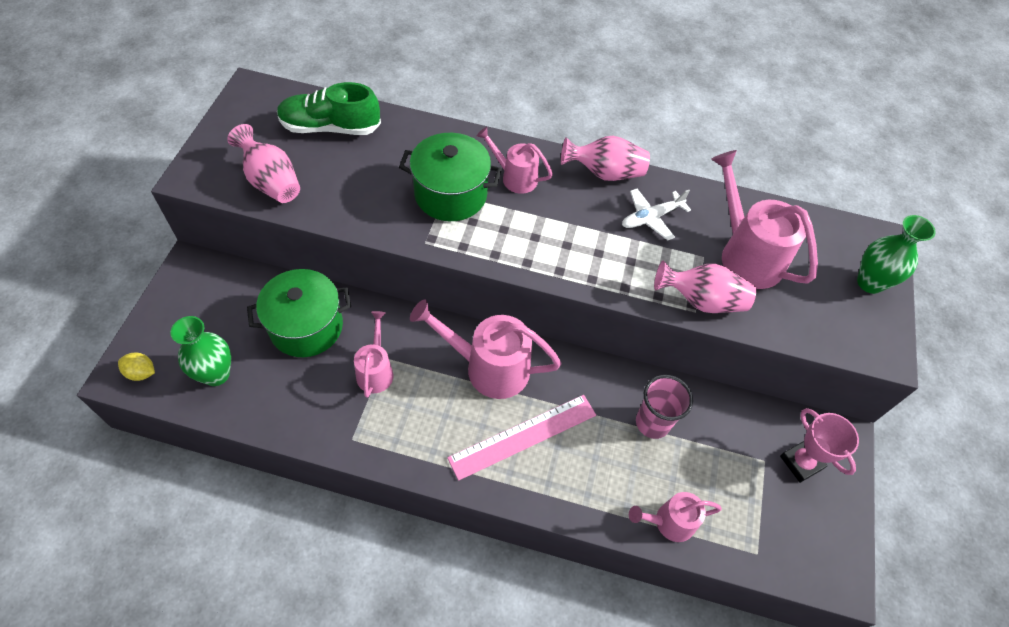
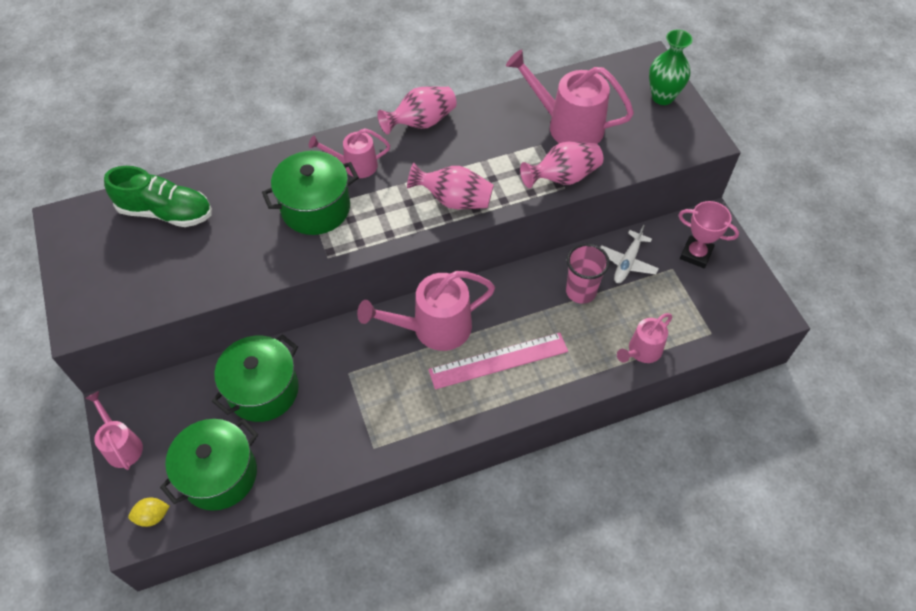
camera: 30 degrees left, 0 degrees up
green vase [171,316,231,386] -> green pot [160,419,258,511]
pink vase [227,124,300,203] -> pink vase moved to [407,163,494,209]
green shoe [277,82,381,135] -> green shoe turned 135 degrees counterclockwise [104,166,212,227]
pink watering can [354,311,393,398] -> pink watering can moved to [86,391,143,470]
pink ruler [447,395,596,481] -> pink ruler turned 45 degrees clockwise [428,333,568,389]
white plane [622,189,691,241] -> white plane moved to [601,225,659,283]

